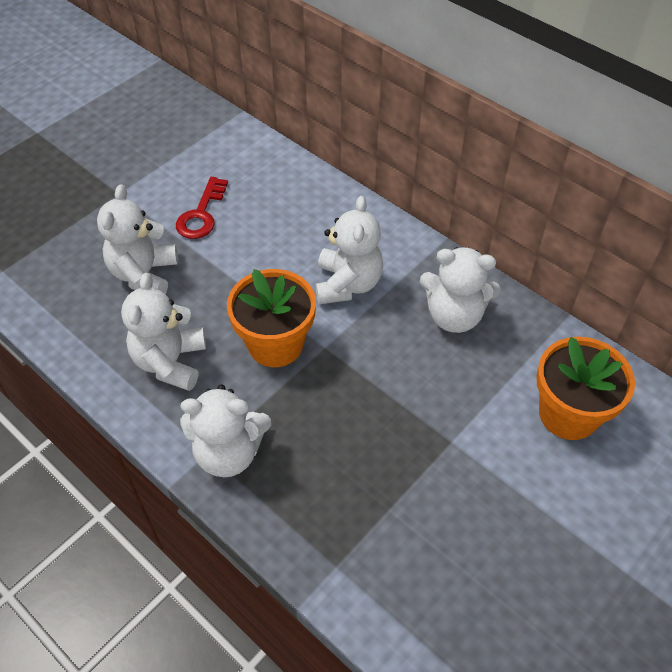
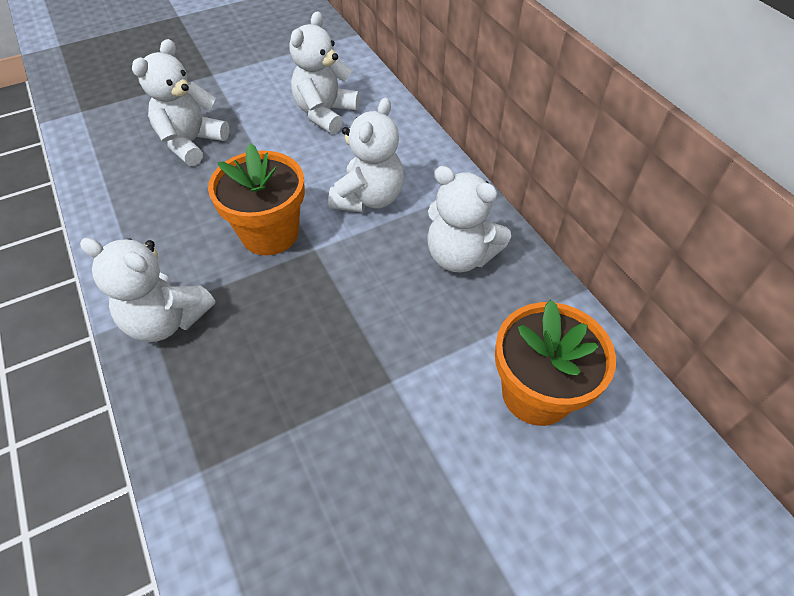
camera: 20 degrees right, 0 degrees up
white teddy bear [121,273,206,391] -> white teddy bear moved to [289,11,360,134]
red key [176,177,228,239] -> none

